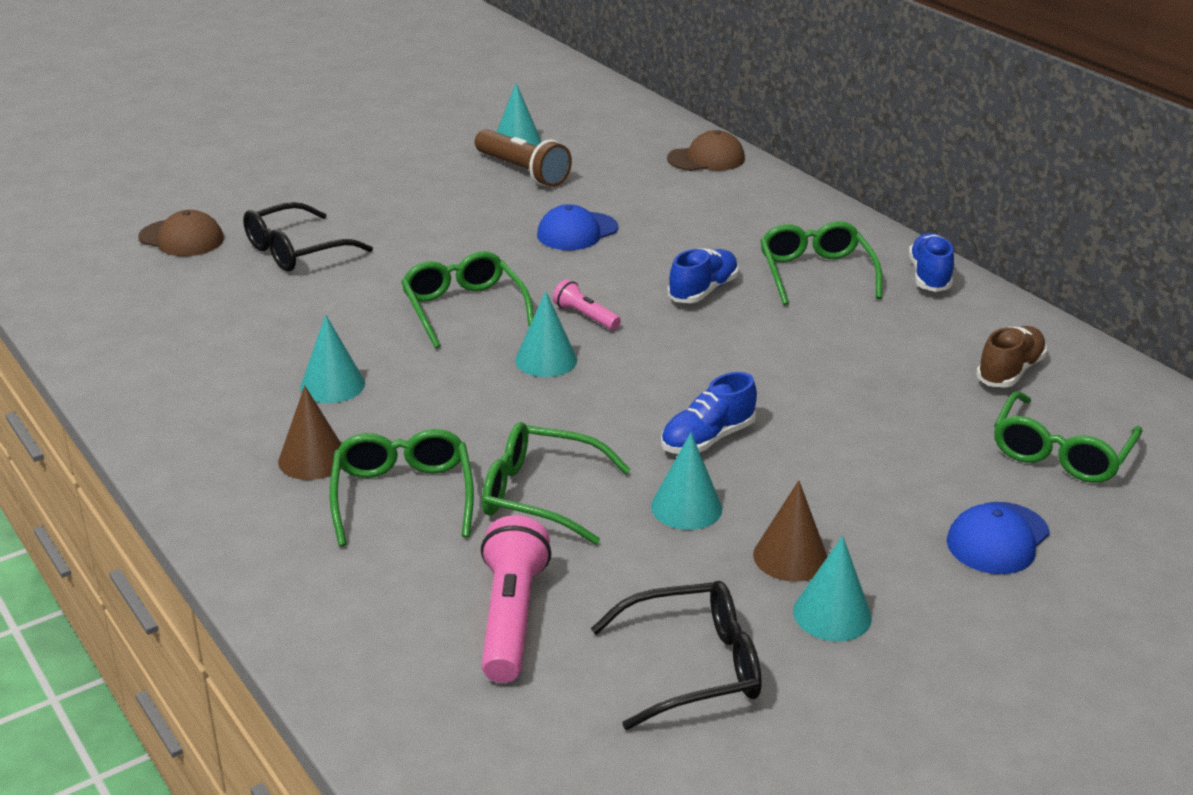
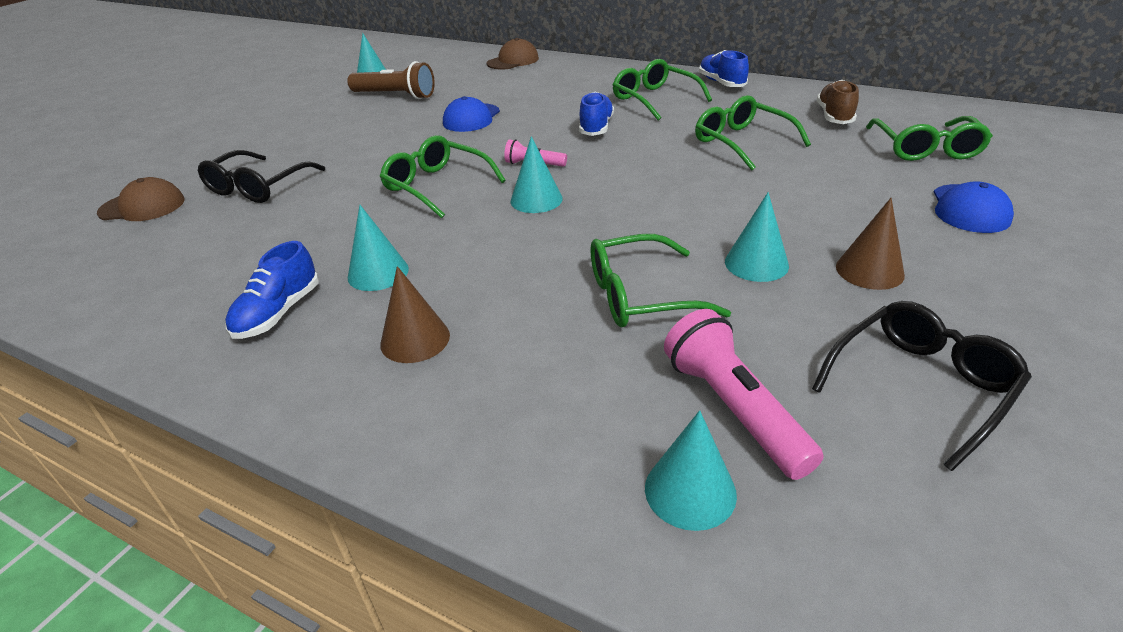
camera: 25 degrees left, 5 degrees up
green glasses [330,429,474,546] -> green glasses moved to [695,95,811,171]
blue shoe [661,372,757,454] -> blue shoe moved to [225,241,319,339]
turquoise cone [793,536,872,641] -> turquoise cone moved to [645,410,737,531]

